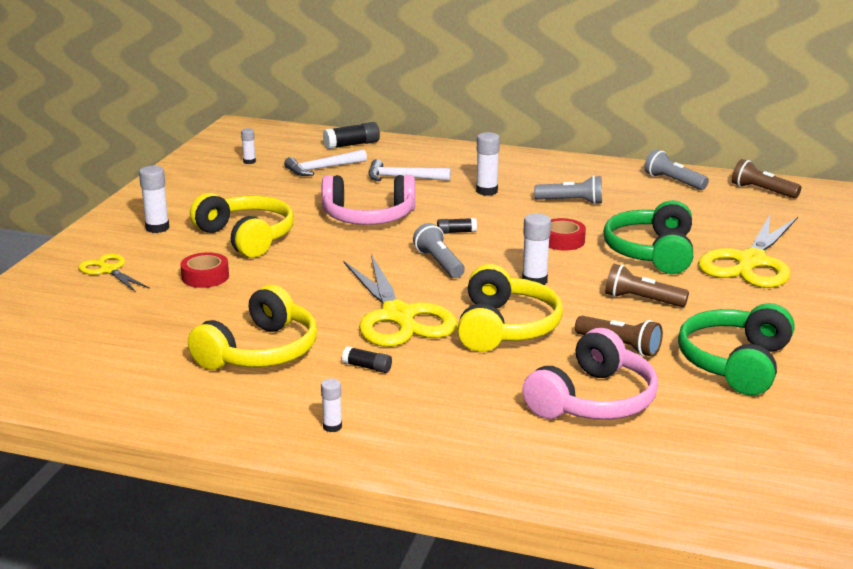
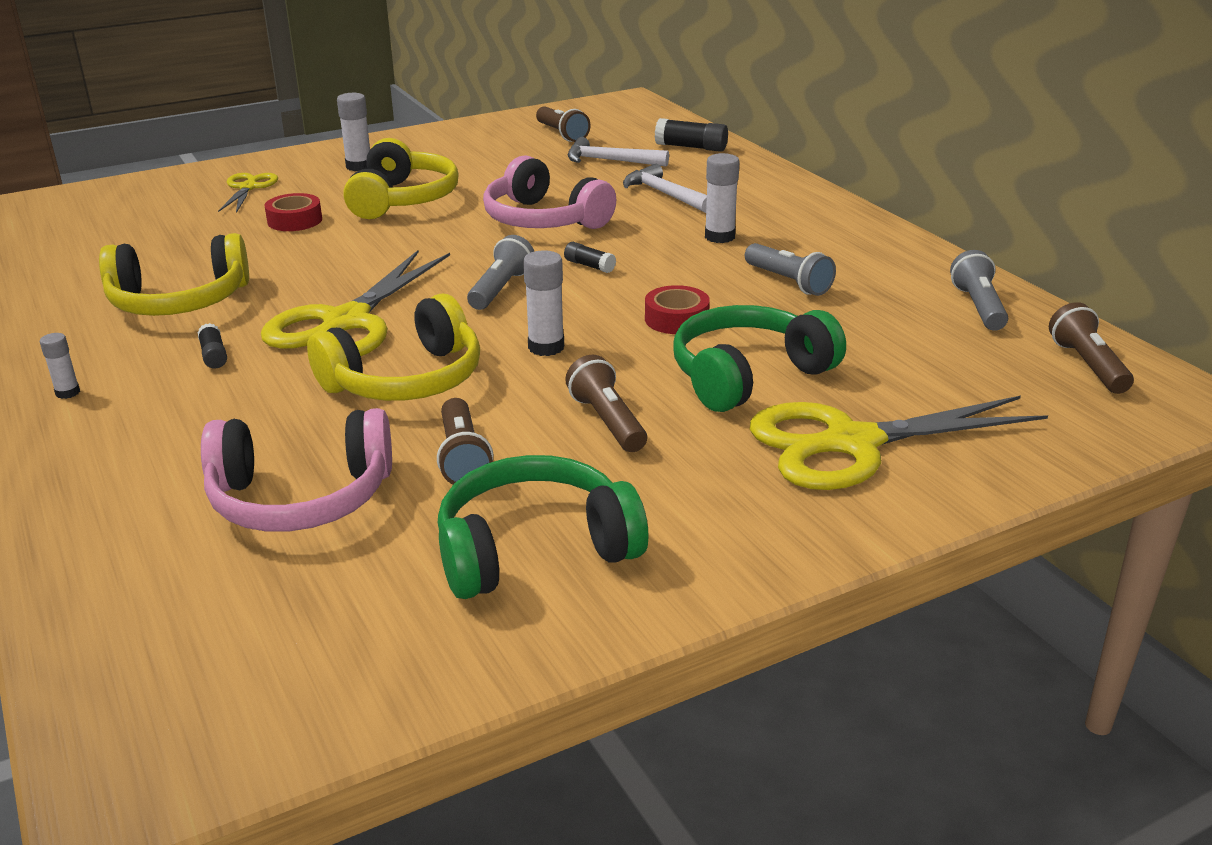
camera: 45 degrees right, 5 degrees up
white glue stick [241,128,256,164] -> brown flashlight [536,106,590,142]

